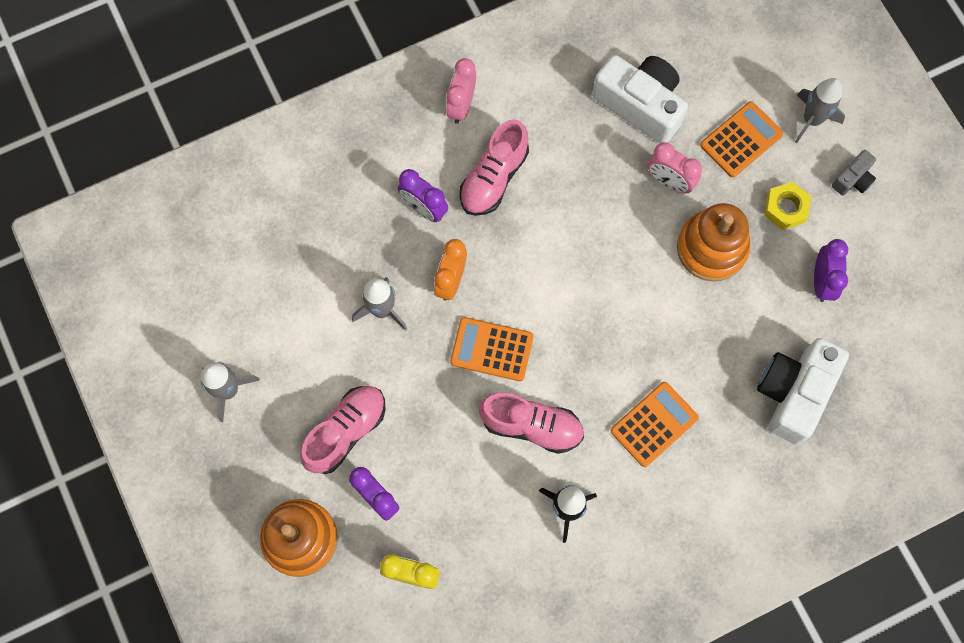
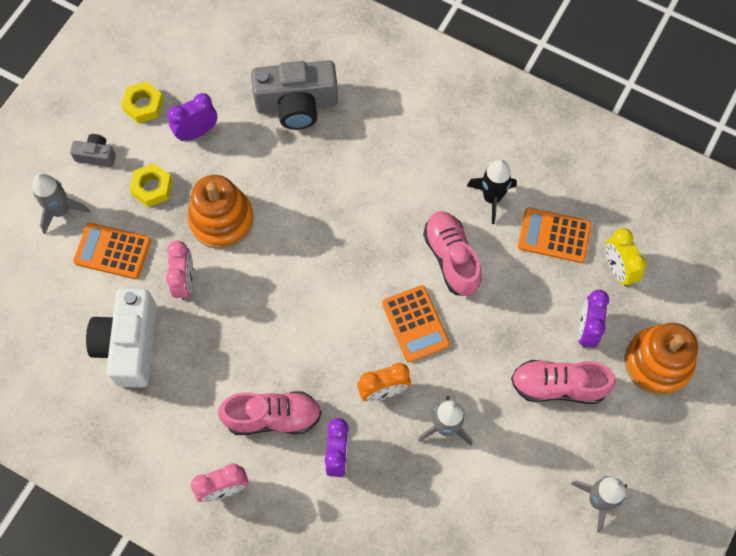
camera: 125 degrees left, 5 degrees down
orange calculator [611,382,699,467] -> orange calculator moved to [518,208,592,263]
white camera [757,338,849,445] -> grey camera [251,60,338,130]
none -> yellow nut [121,81,164,123]

